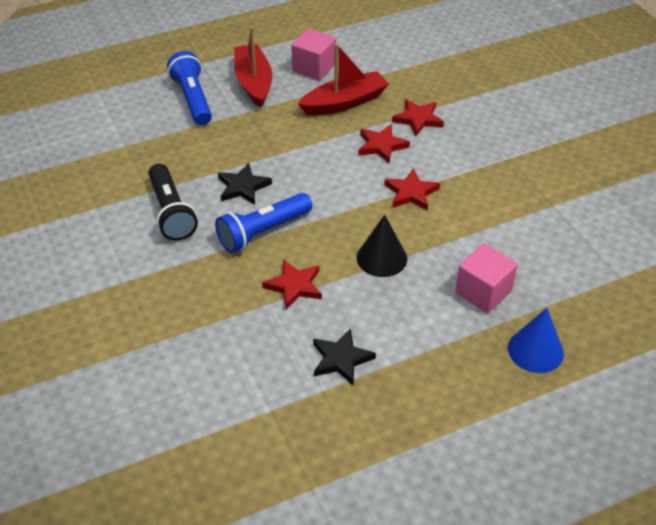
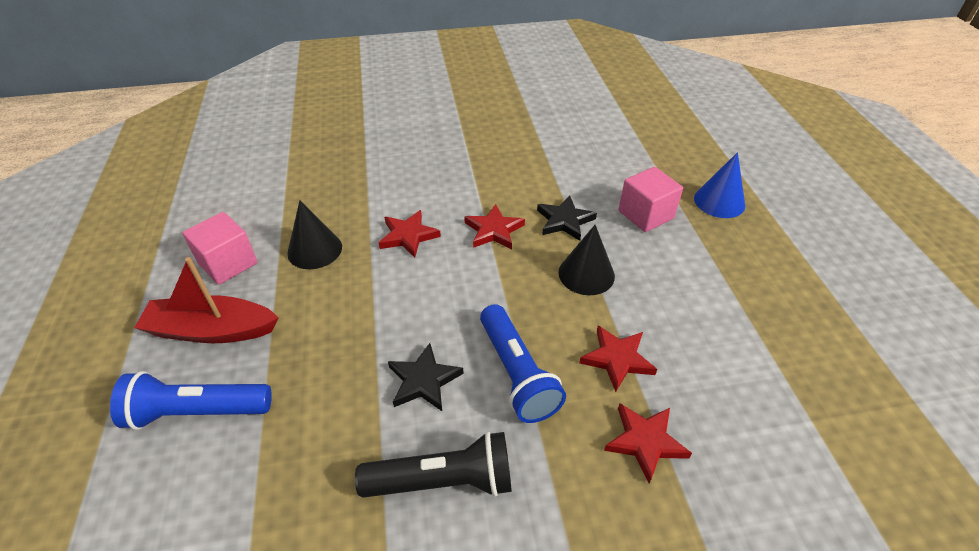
camera: 75 degrees left, 0 degrees up
red boat [298,43,389,115] -> black cone [287,200,342,269]
black star [313,328,376,386] -> black star moved to [537,196,597,241]
red star [392,99,444,136] -> red star moved to [604,403,692,483]

